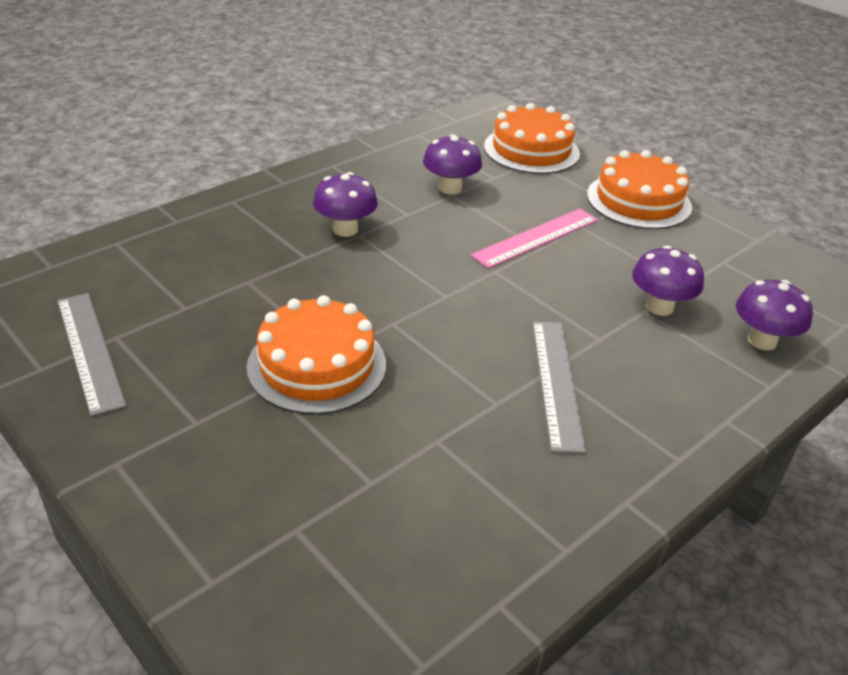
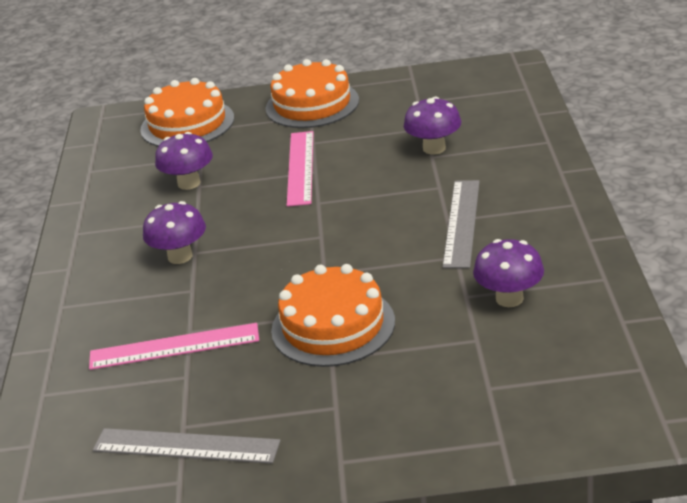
camera: 45 degrees left, 5 degrees down
grey ruler [532,322,586,454] -> grey ruler turned 60 degrees clockwise [443,180,480,268]
purple mushroom [736,280,813,350] -> purple mushroom moved to [473,239,544,307]
none -> pink ruler [89,323,259,370]

